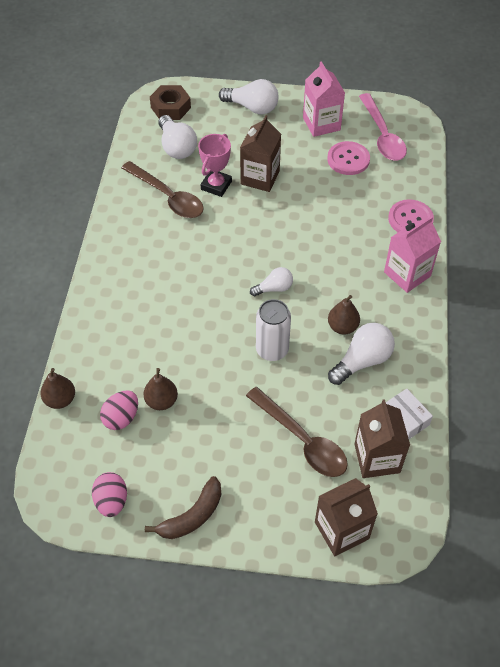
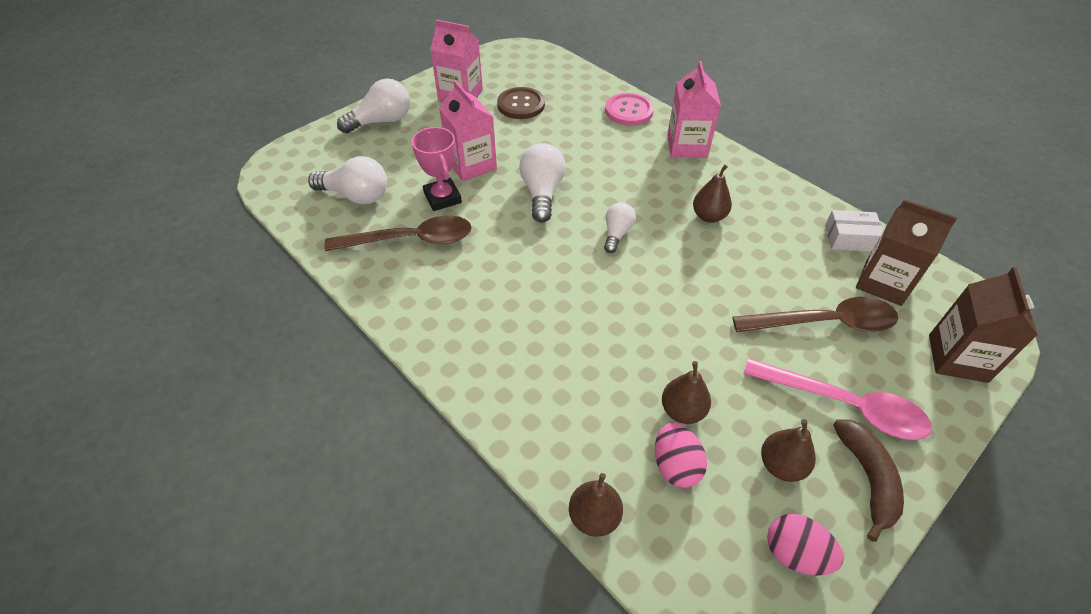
camera: 50 degrees left, 5 degrees down
brown nut [150,85,191,120] -> none
brown carton [240,115,281,192] -> pink carton [439,80,497,181]
white can [256,299,291,361] -> none
pink button [327,141,370,175] -> brown button [497,87,545,119]
white light bulb [328,323,395,385] -> white light bulb moved to [519,143,566,223]
pink spoon [359,93,407,161] -> pink spoon moved to [744,358,932,440]
none -> brown pear [761,419,816,482]

